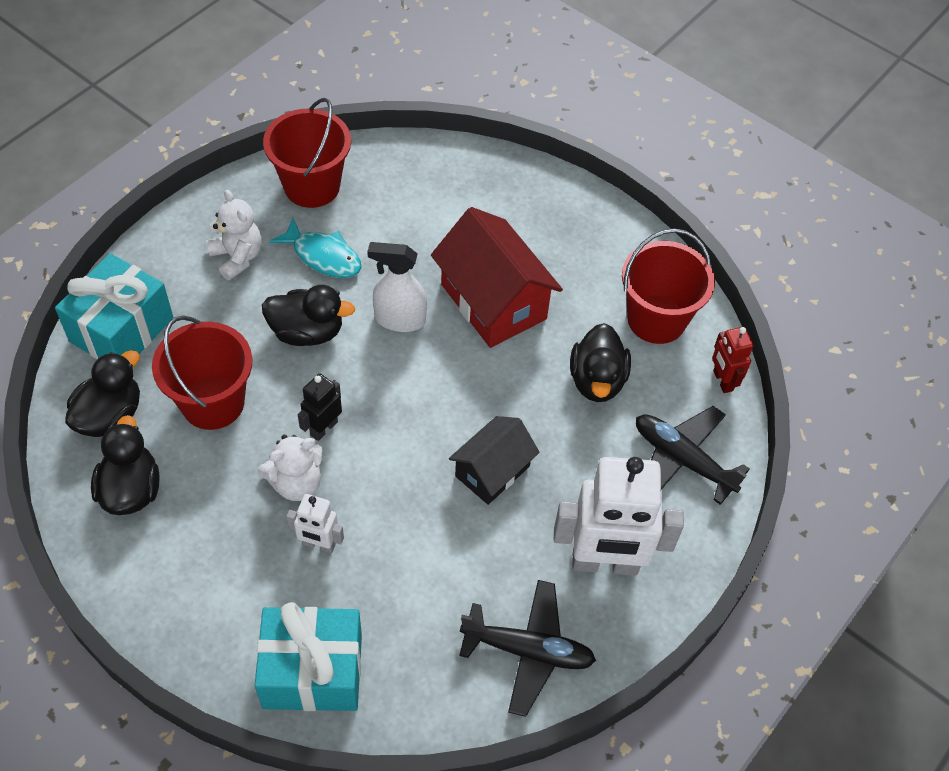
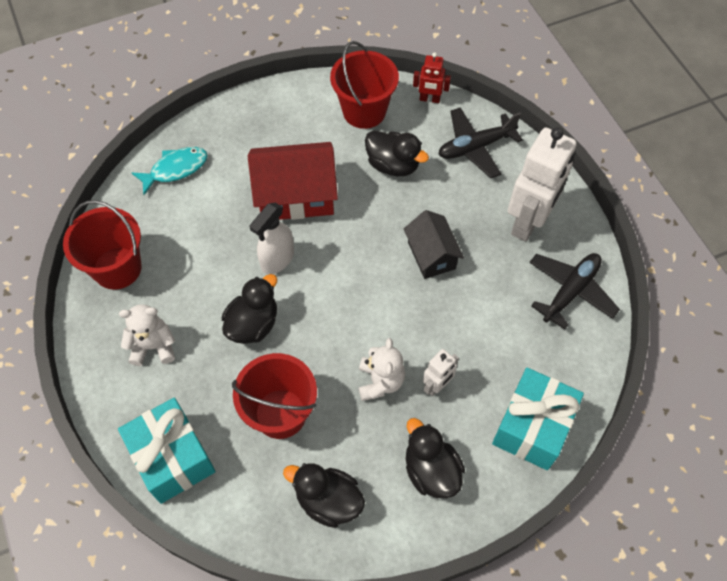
camera: 60 degrees left, 5 degrees up
black duck [65,350,140,437] -> black duck moved to [406,418,465,498]
turquoise fish [269,218,362,278] -> turquoise fish moved to [132,147,207,195]
black robot [298,373,342,441] -> none

